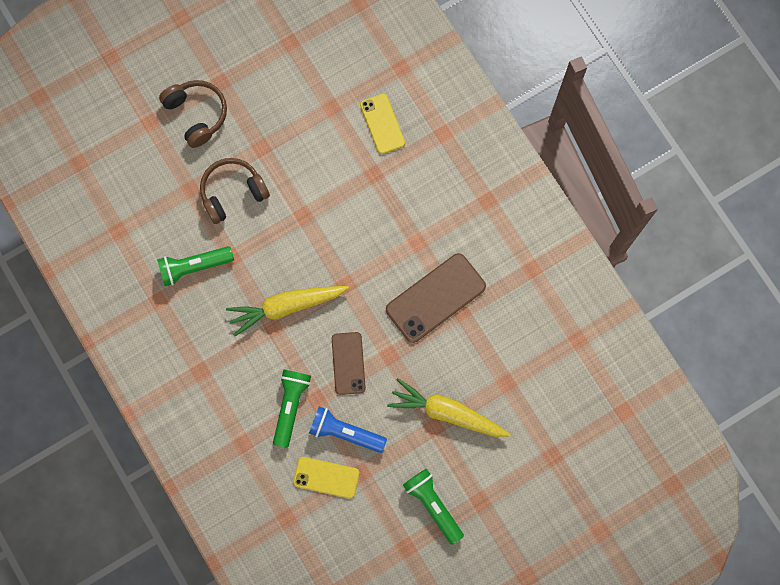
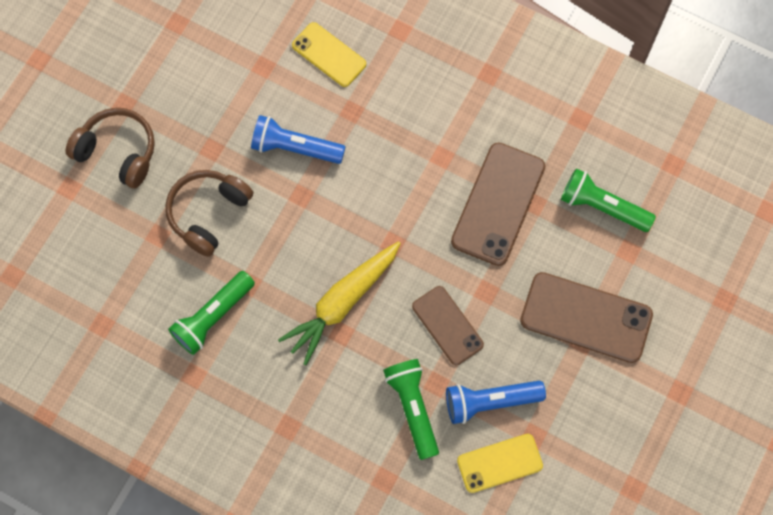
camera: 30 degrees left, 5 degrees down
yellow carrot [387,378,511,437] -> brown phone [520,272,653,363]
green flashlight [403,468,464,545] -> green flashlight moved to [561,168,656,232]
none -> blue flashlight [251,115,345,164]

